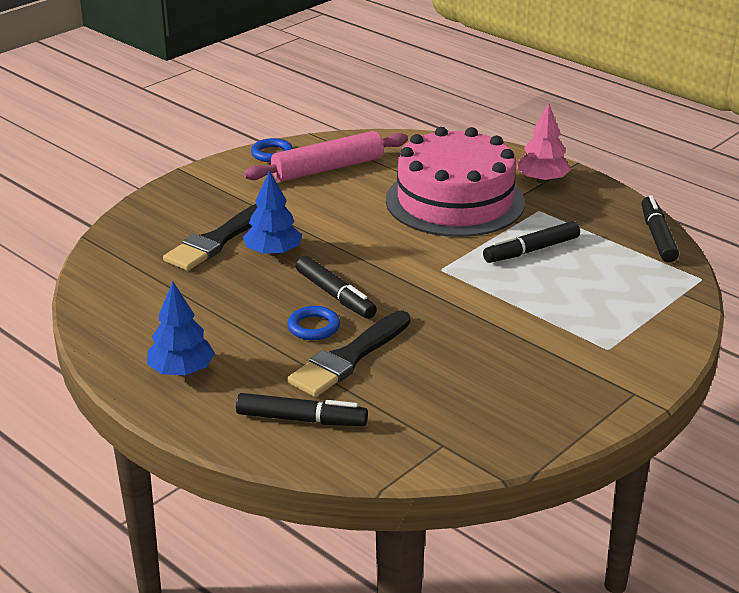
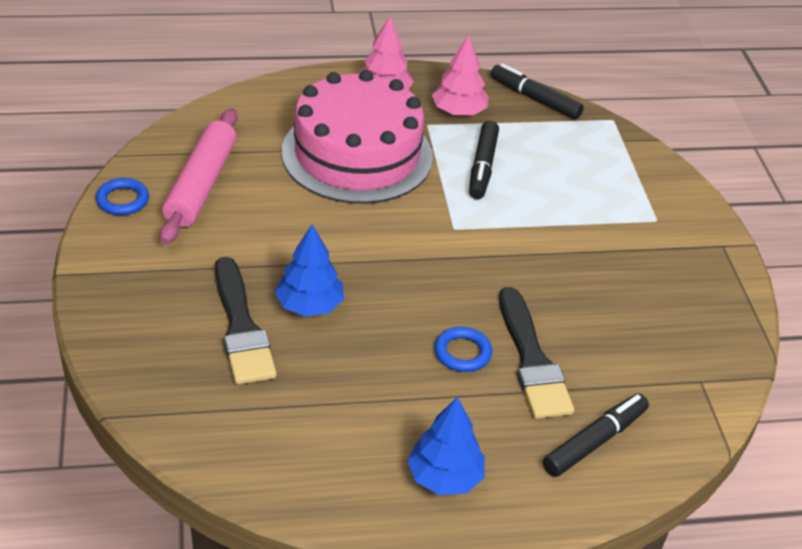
camera: 55 degrees left, 10 degrees up
black marker [296,256,377,319] -> none
none -> pink tree [432,35,489,116]

